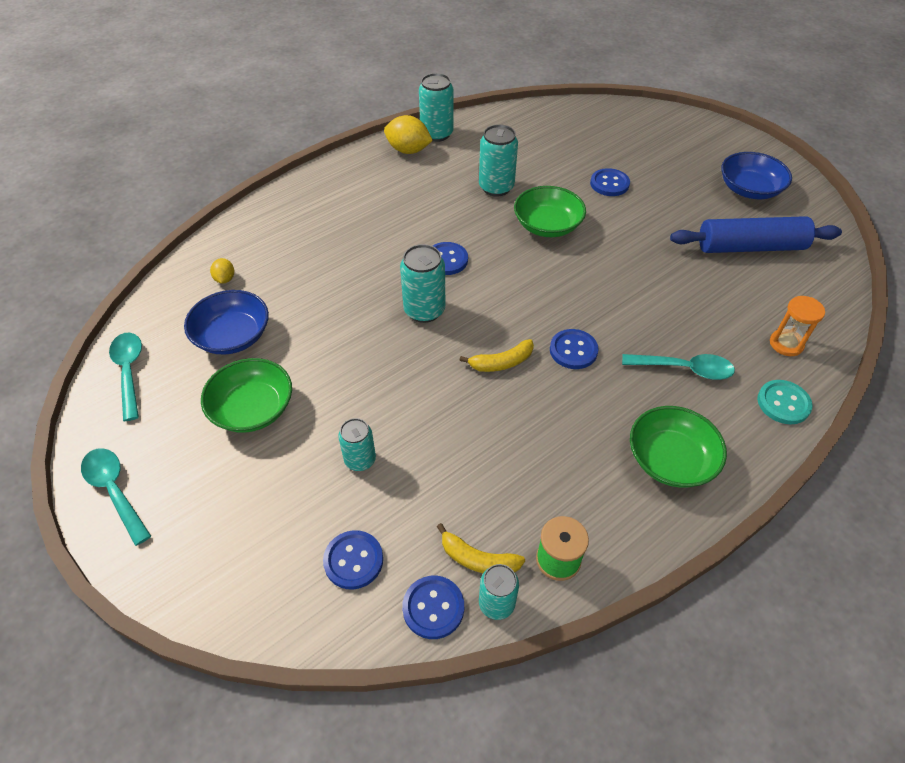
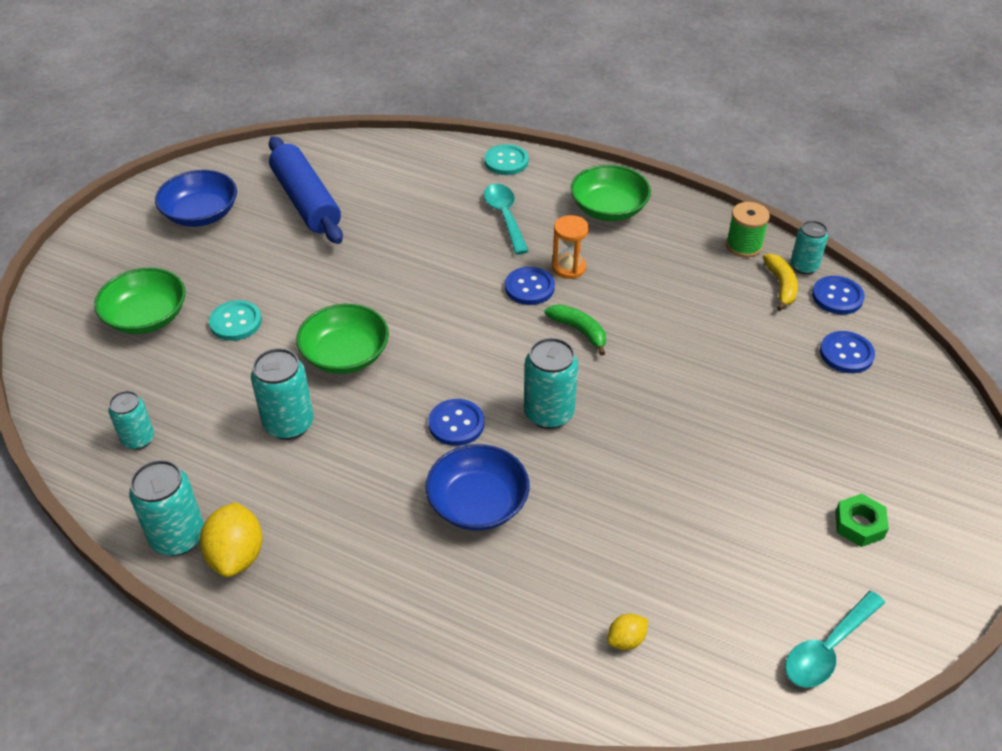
camera: 115 degrees left, 5 degrees down
turquoise spoon [81,448,151,546] -> none
blue bowl [184,290,269,355] -> blue bowl moved to [425,444,530,531]
green bowl [201,358,292,433] -> green bowl moved to [94,268,186,334]
turquoise can [338,418,376,471] -> turquoise can moved to [108,391,154,450]
yellow banana [459,339,534,372] -> green banana [545,304,606,356]
blue button [590,168,630,196] -> turquoise button [209,300,262,341]
orange hourglass [770,296,825,356] -> orange hourglass moved to [552,215,589,279]
none -> green nut [835,494,889,547]

